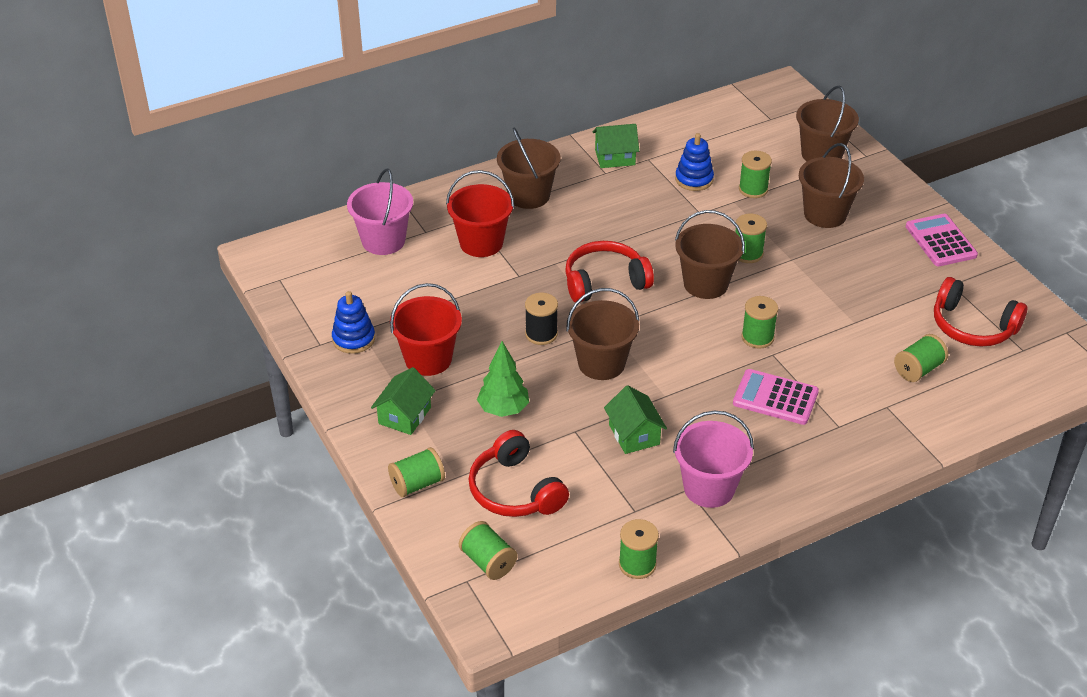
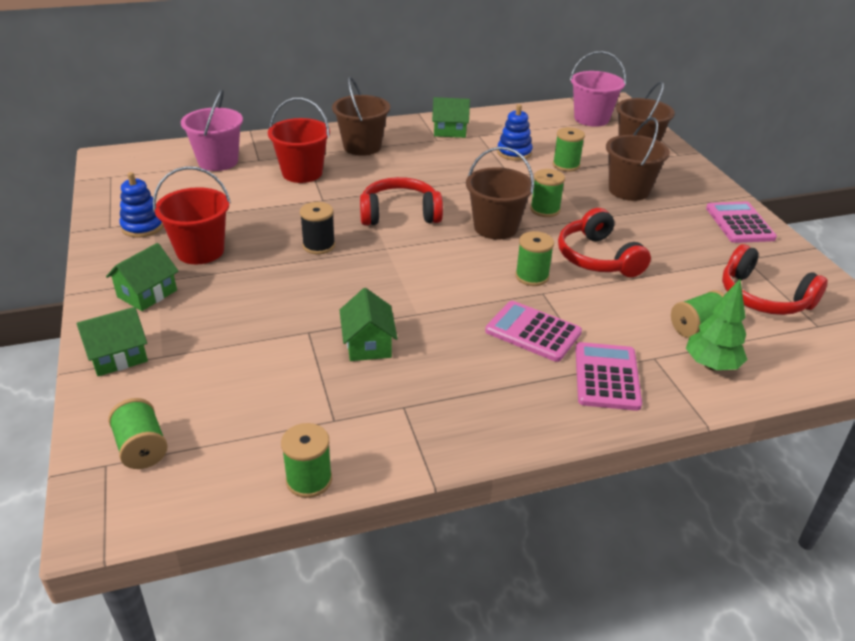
camera: 10 degrees right, 5 degrees down
green spool [388,447,445,497] -> green house [77,307,148,376]
red headphones [468,430,569,517] -> red headphones moved to [558,208,651,277]
green tree [477,341,529,417] -> green tree moved to [686,279,748,370]
brown bucket [566,288,639,380] -> none
pink bucket [673,411,754,508] -> pink bucket moved to [570,51,626,127]
none -> pink calculator [575,342,642,411]

